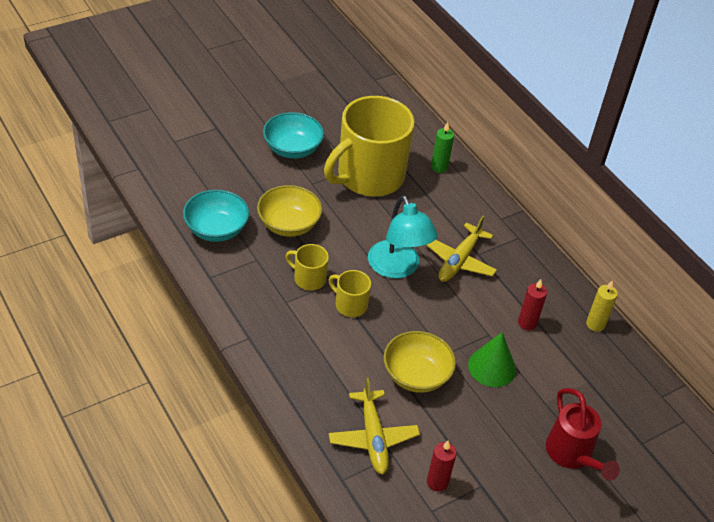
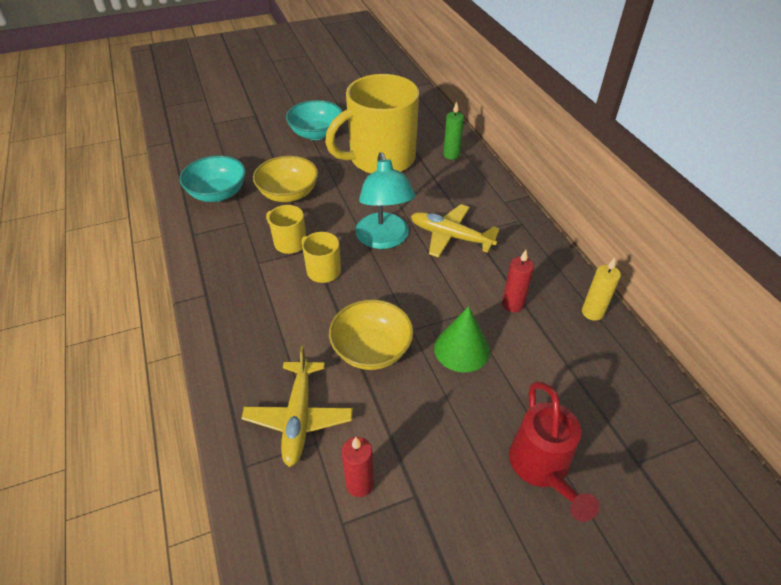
camera: 15 degrees right, 0 degrees up
yellow plane [427,216,497,282] -> yellow plane turned 75 degrees clockwise [411,204,500,258]

